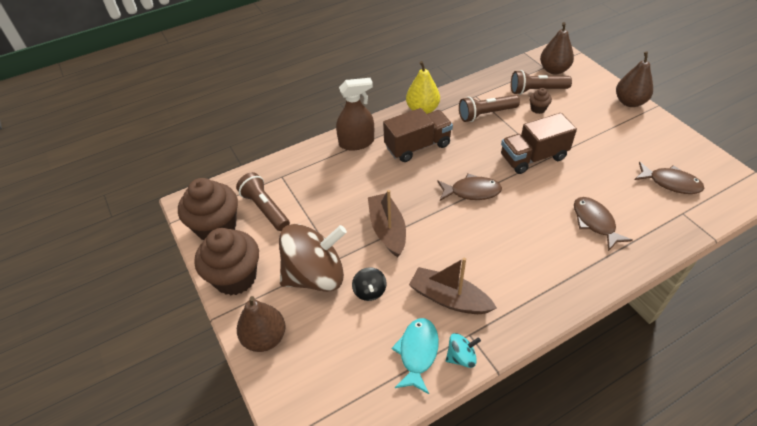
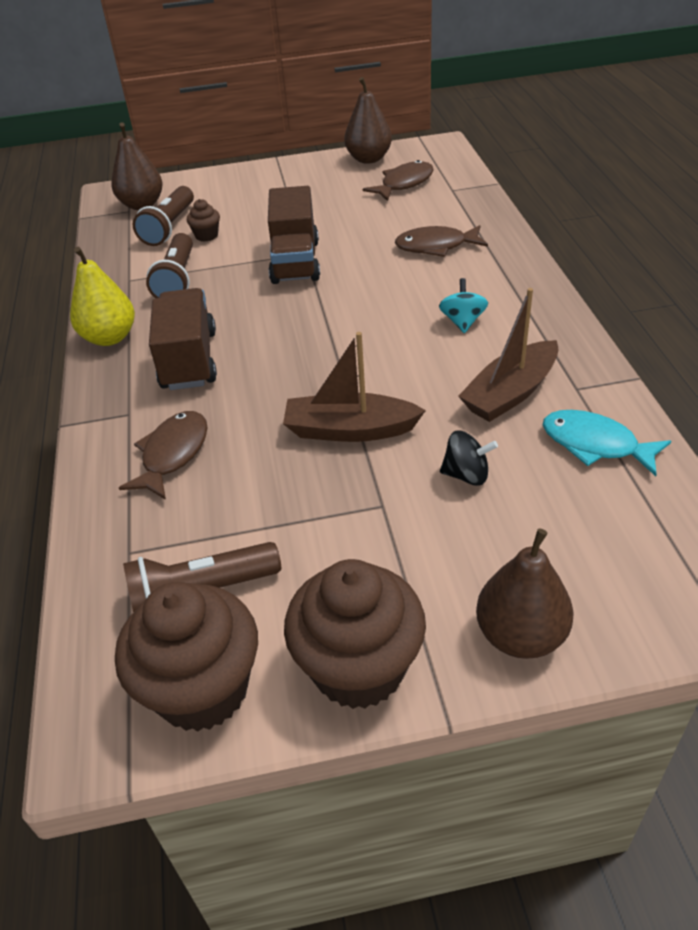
camera: 70 degrees left, 5 degrees down
brown spinning top [279,224,347,292] -> none
brown spray bottle [336,78,374,151] -> none
brown fish [437,173,502,201] -> brown fish moved to [119,411,208,500]
turquoise spinning top [446,333,481,368] -> turquoise spinning top moved to [439,278,488,333]
brown pear [616,52,653,107] -> brown pear moved to [344,77,392,164]

